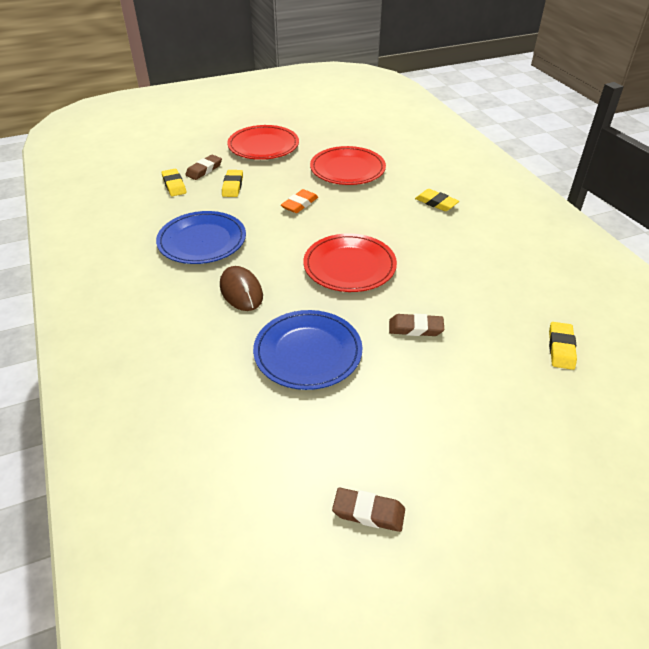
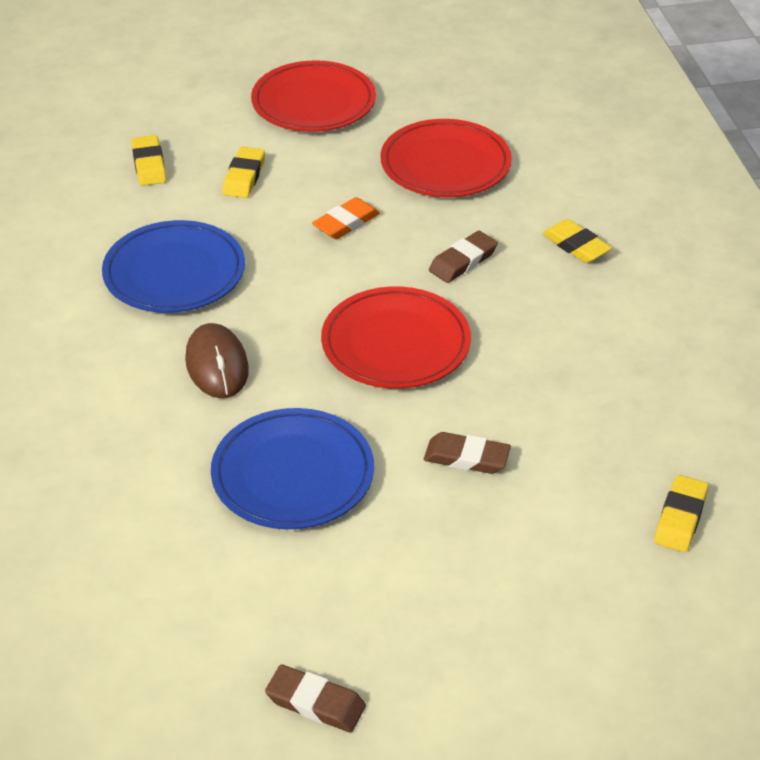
camera: 10 degrees right, 0 degrees up
brown eraser [185,155,222,180] -> brown eraser moved to [429,231,498,283]

